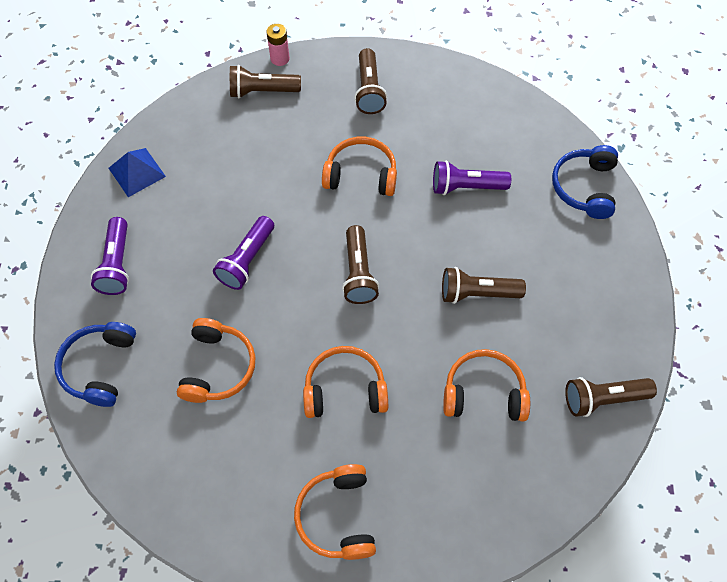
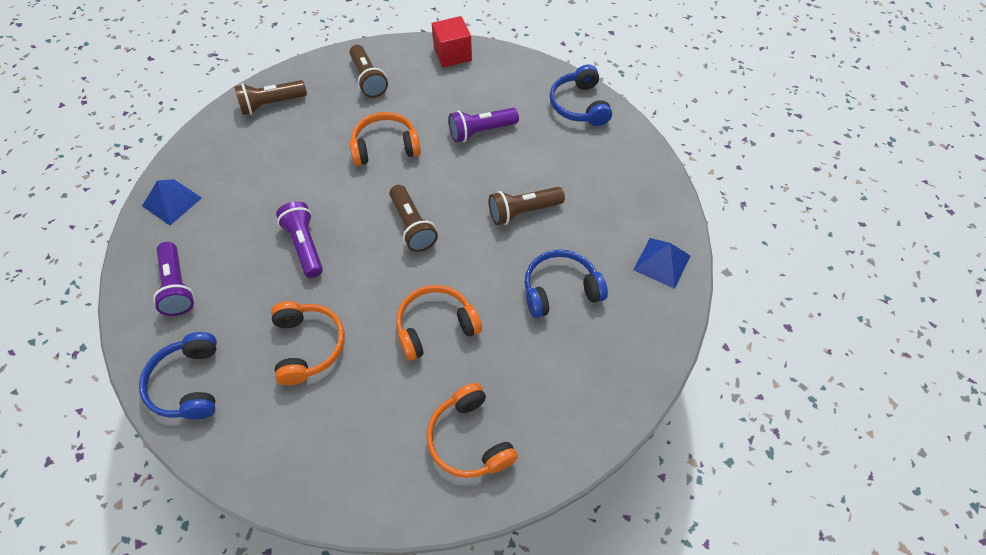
camera: 20 degrees left, 5 degrees down
purple flashlight [213,216,274,290] -> purple flashlight turned 150 degrees clockwise [276,201,323,278]
pink battery [266,24,290,66] -> none
orange headphones [443,349,530,422] -> blue headphones [525,249,608,318]
brown flashlight [565,377,657,417] -> blue pyramid [633,238,691,289]
none -> red cube [432,16,472,68]

